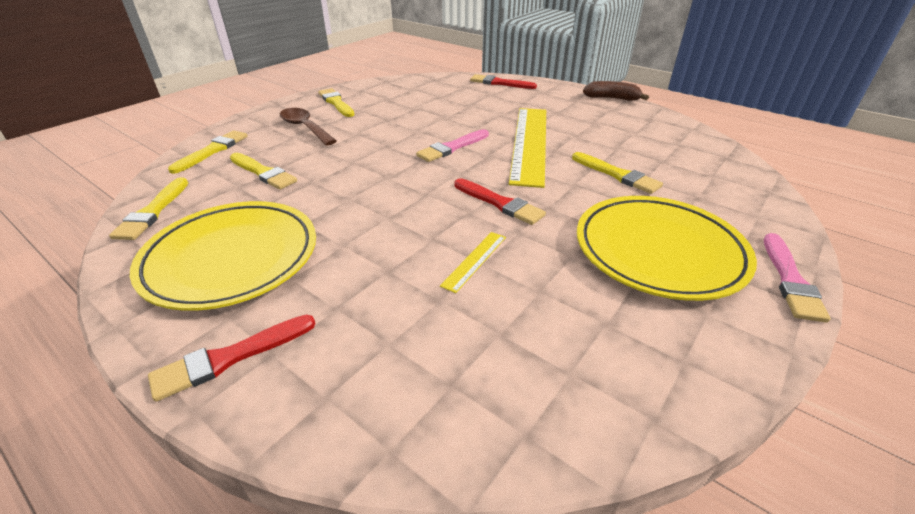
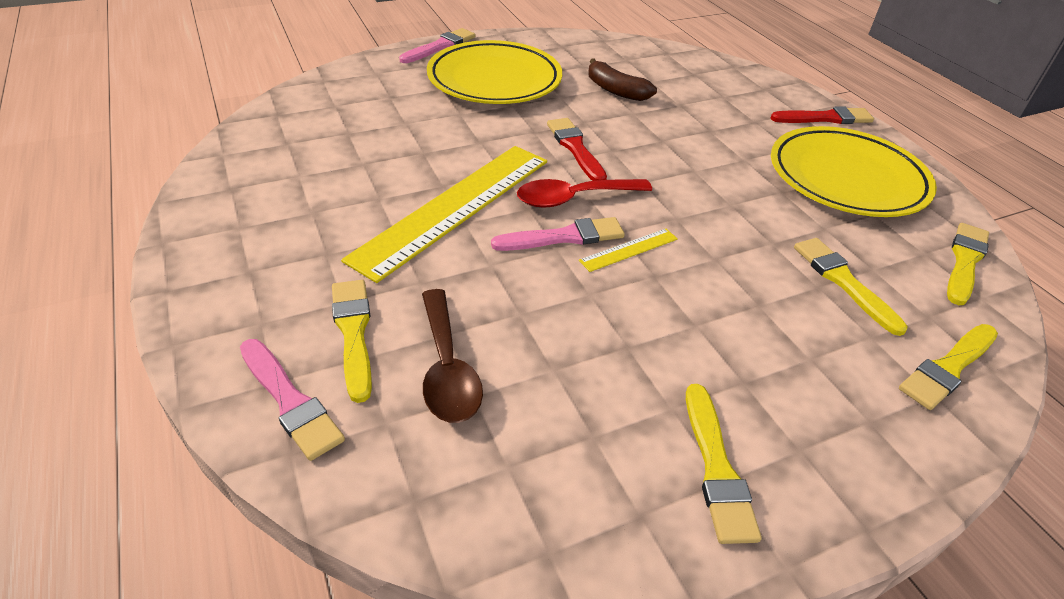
camera: 155 degrees left, 5 degrees up
brown spoon [280,108,337,146] -> brown spoon moved to [422,289,483,423]
yellow ruler [440,232,506,293] -> yellow ruler moved to [579,229,678,272]
red brush [470,74,537,89] -> pink brush [240,339,345,461]
yellow brush [572,152,663,194] -> yellow brush moved to [332,280,372,403]
brown banana [583,81,649,101] -> brown banana moved to [588,59,657,101]
none -> red spoon [517,179,652,208]

